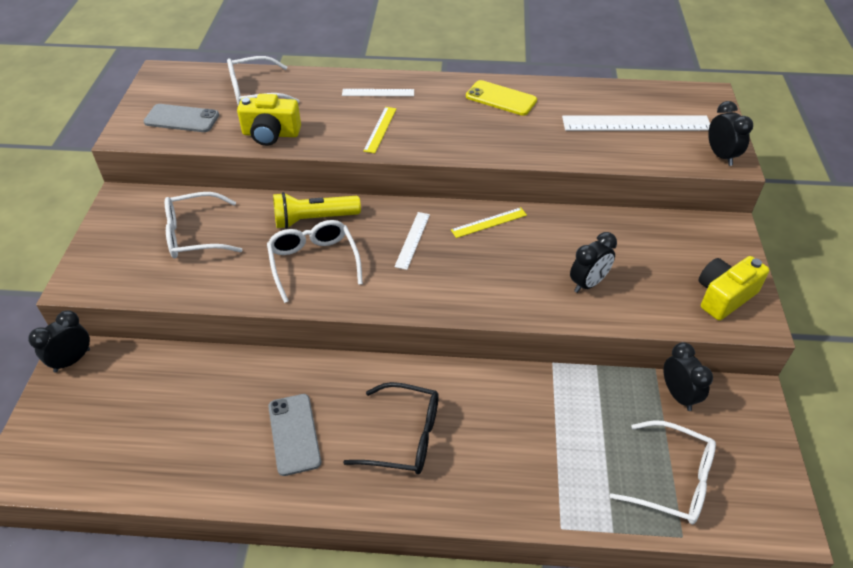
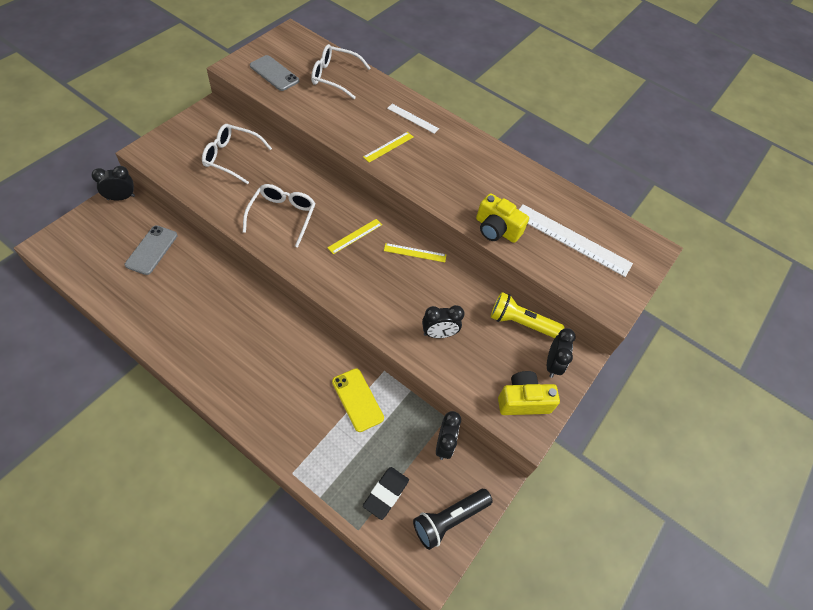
camera: 25 degrees right, 10 degrees up
yellow camera [237,94,301,146] -> yellow camera moved to [476,193,529,243]
grey phone [268,394,321,476] -> grey phone moved to [125,225,177,275]
yellow flashlight [273,192,361,229] -> yellow flashlight moved to [490,292,565,338]
black glasses [343,382,439,474] -> none
white ruler [394,212,430,270] -> yellow ruler [327,219,382,254]
yellow phone [466,80,537,116] -> yellow phone moved to [332,368,384,432]
white glasses [610,420,716,524] -> black eraser [363,467,409,520]
black clock [708,101,753,166] -> black clock moved to [547,328,576,378]
none -> black flashlight [413,489,493,550]

